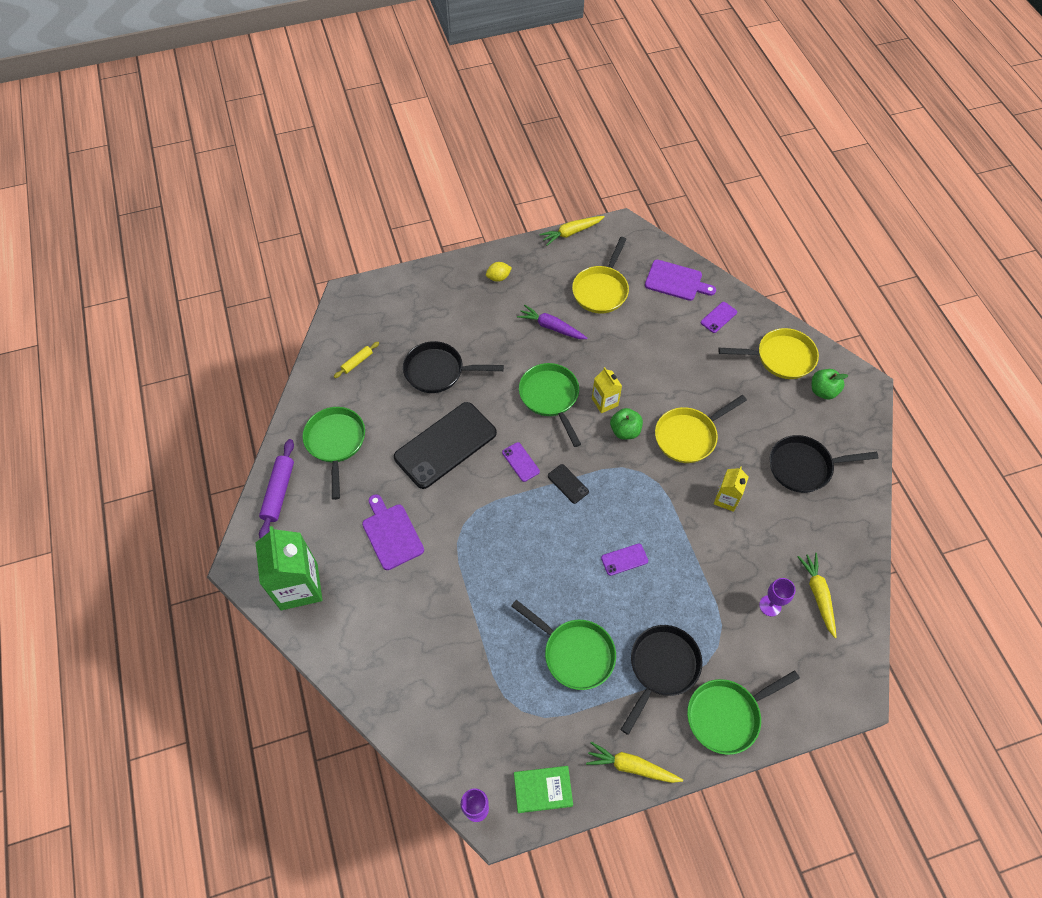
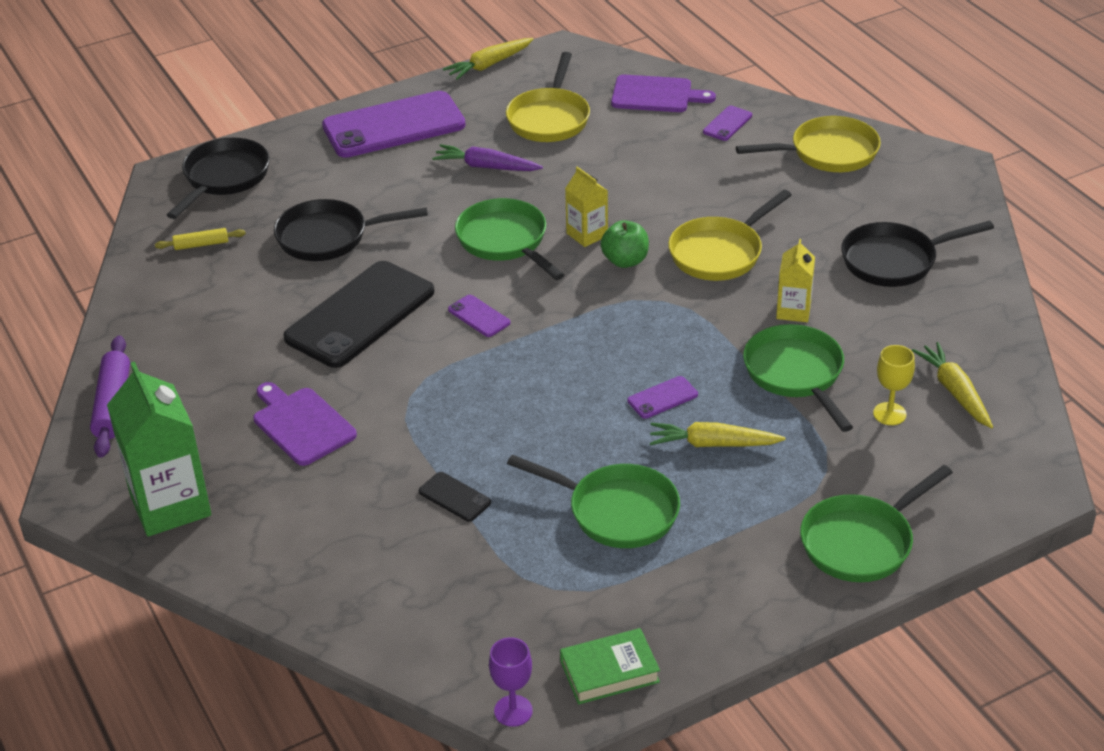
camera: 10 degrees left, 20 degrees down
green pan [303,407,365,500] -> green pan moved to [743,324,853,432]
yellow rolling pin [334,342,379,378] -> yellow rolling pin turned 45 degrees clockwise [155,228,246,250]
yellow lemon [486,262,512,282] -> purple phone [322,91,465,158]
black phone [548,464,589,504] -> black phone moved to [419,472,491,522]
yellow carrot [586,742,683,783] -> yellow carrot moved to [650,422,786,447]
black pan [621,625,702,735] -> black pan moved to [167,138,270,219]
purple goblet [759,578,795,617] -> yellow goblet [873,345,915,425]
green apple [812,369,848,399] -> none

